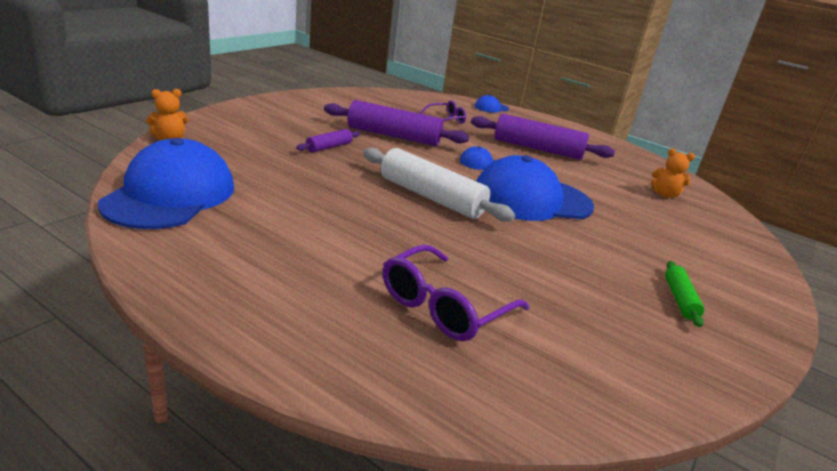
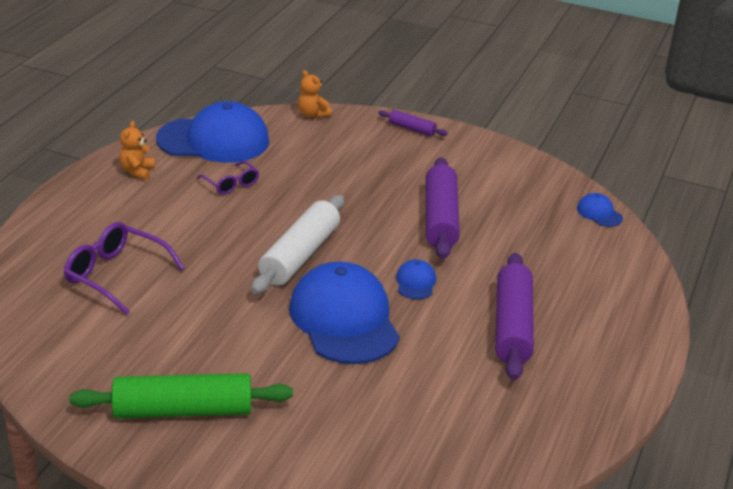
camera: 80 degrees right, 5 degrees up
purple rolling pin [296,129,360,152] -> purple rolling pin moved to [378,110,448,136]
purple glasses [420,100,466,124] -> purple glasses moved to [197,161,259,194]
blue cap [475,95,509,113] -> blue cap moved to [577,193,623,227]
orange teddy bear [651,149,695,198] -> orange teddy bear moved to [119,121,155,180]
green rolling pin [665,261,704,327] -> green rolling pin [69,373,293,418], size x2.02

